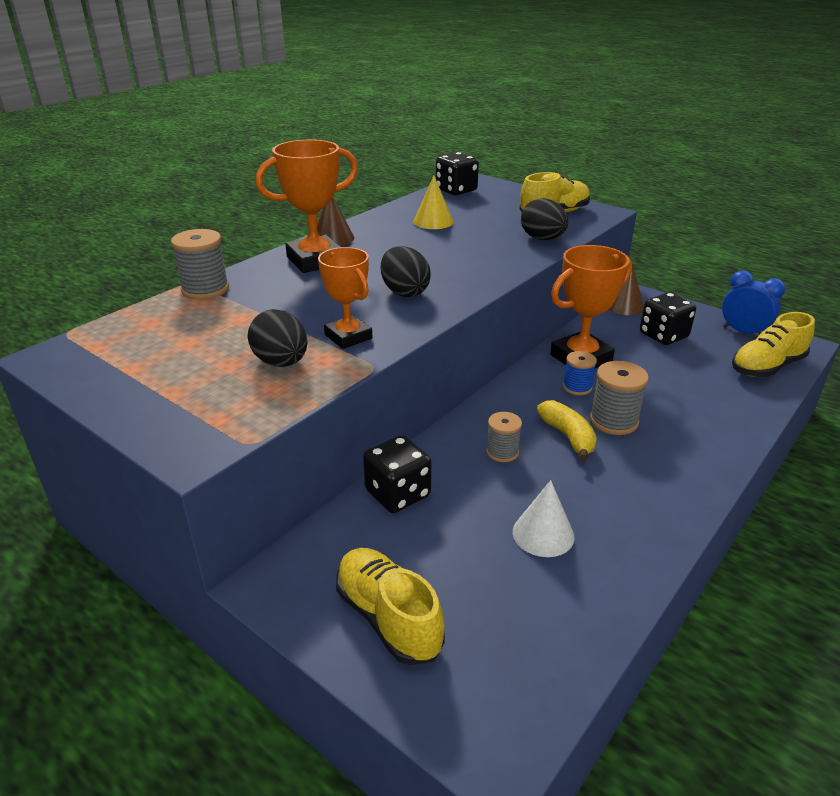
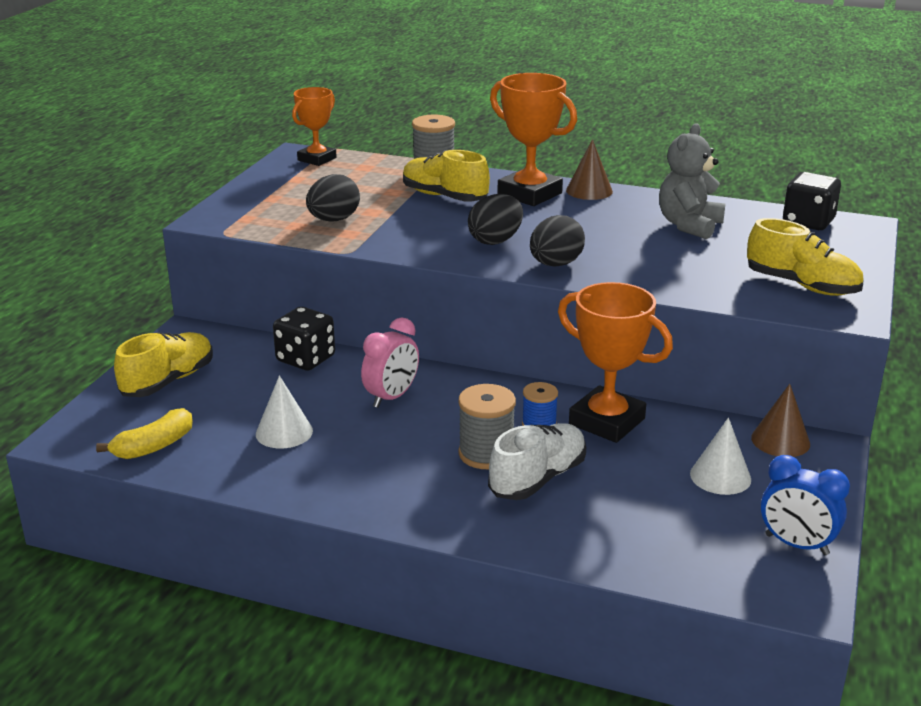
camera: 70 degrees right, 5 degrees down
orange trophy [318,247,372,349] -> orange trophy moved to [292,87,337,166]
yellow cone [413,176,453,229] -> grey teddy bear [659,123,726,239]
grey spool [486,412,522,462] -> pink clock [361,317,419,408]
black egg [521,198,568,240] -> black egg moved to [530,215,585,267]
yellow banana [537,400,597,461] -> yellow banana moved to [96,408,193,459]
black dice [640,292,696,345] -> white cone [690,418,751,495]
blue clock [722,270,786,334] -> blue clock turned 105 degrees clockwise [761,455,850,555]
yellow shoe [732,312,815,377] -> yellow shoe moved to [403,150,490,201]
none -> white shoe [488,423,586,500]

